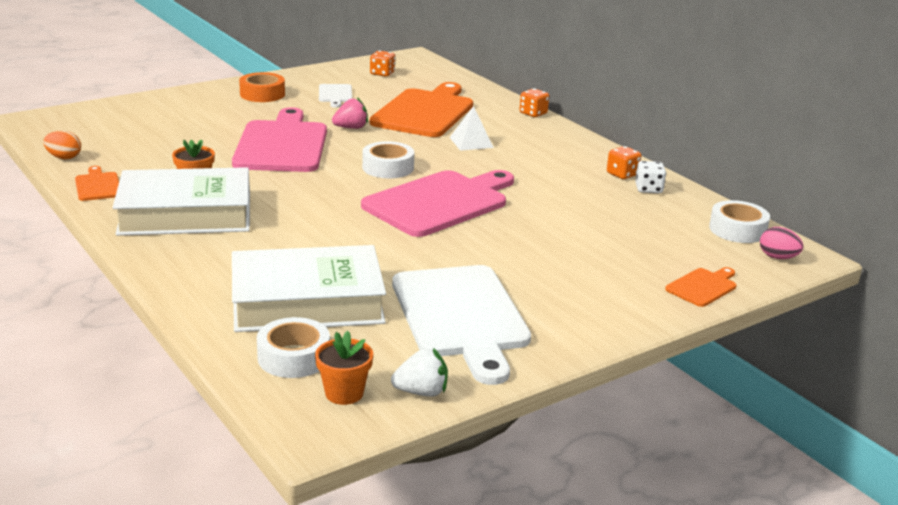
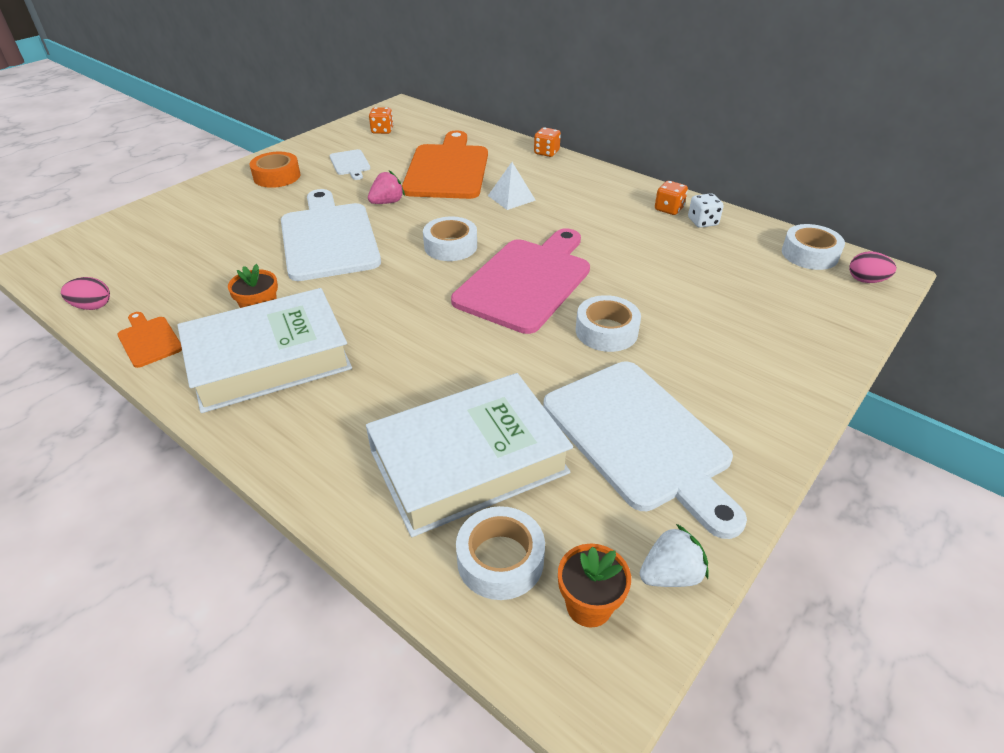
camera: 15 degrees left, 15 degrees up
orange egg [43,131,81,159] -> pink egg [61,277,110,310]
pink cutting board [232,107,327,172] -> white cutting board [281,189,381,281]
orange cutting board [665,267,737,307] -> none
none -> white tape [576,295,641,352]

